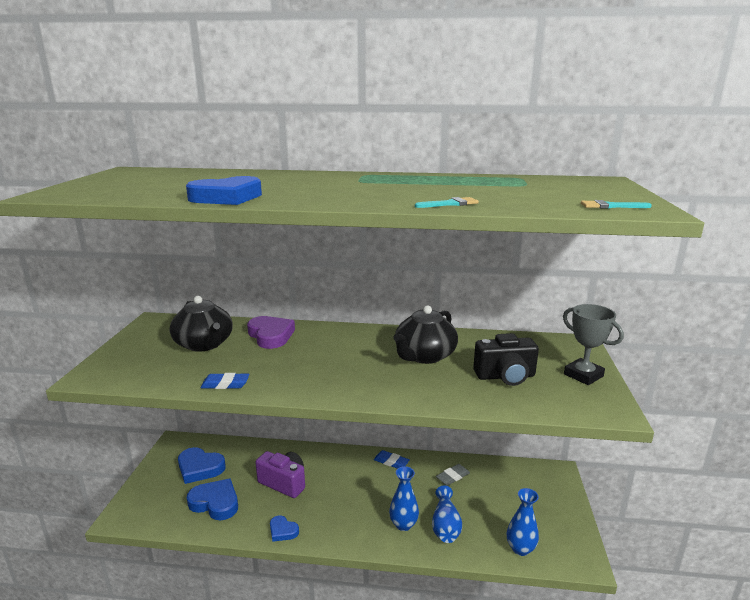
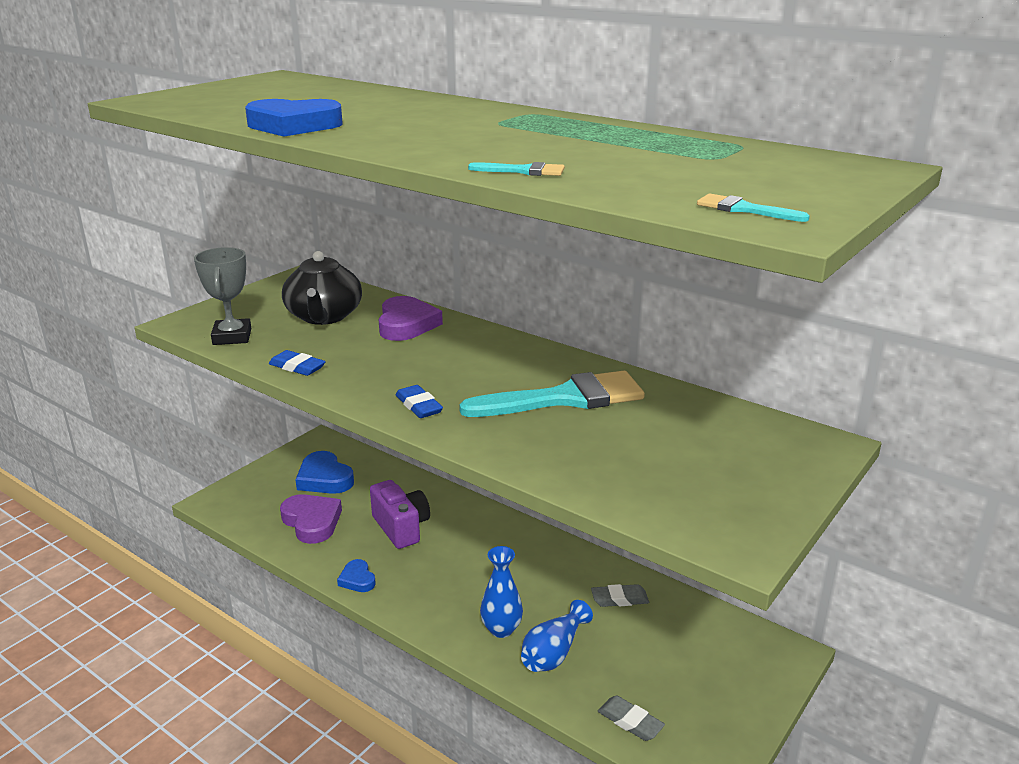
camera: 30 degrees right, 5 degrees up
blue heart [187,478,238,520] -> purple heart [280,494,342,544]
blue eraser [374,450,410,469] -> blue eraser moved to [396,385,443,418]
black teapot [393,305,458,364] -> turquoise brush [459,371,645,417]
black camera [473,333,539,386] -> none
blue vase [507,488,539,556] -> grey eraser [598,695,665,741]
grey trophy [563,304,624,385] -> grey trophy moved to [194,247,251,345]

